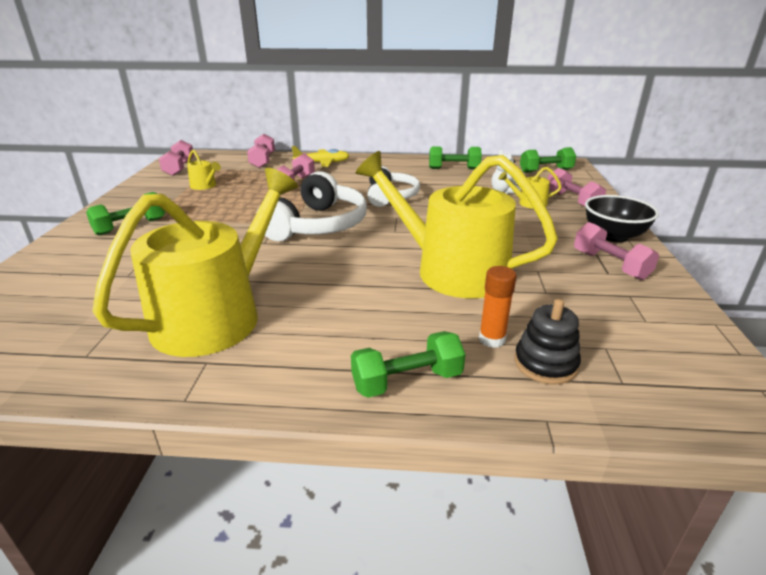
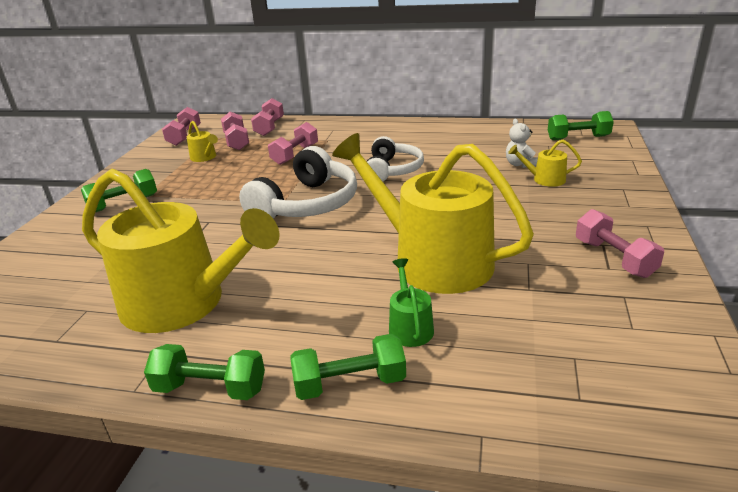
camera: 10 degrees right, 0 degrees up
yellow watering can [92,168,298,357] -> yellow watering can turned 75 degrees clockwise [82,169,279,333]
yellow plane [292,146,350,167] -> none
green dumbbell [429,146,482,169] -> green dumbbell moved to [144,344,265,400]
orange glue stick [479,266,517,348] -> none
black stacking toy [514,299,581,384] -> none
pink dumbbell [548,168,606,207] -> pink dumbbell moved to [221,112,249,150]
black bowl [585,195,659,243] -> none
none -> green watering can [389,258,434,347]

